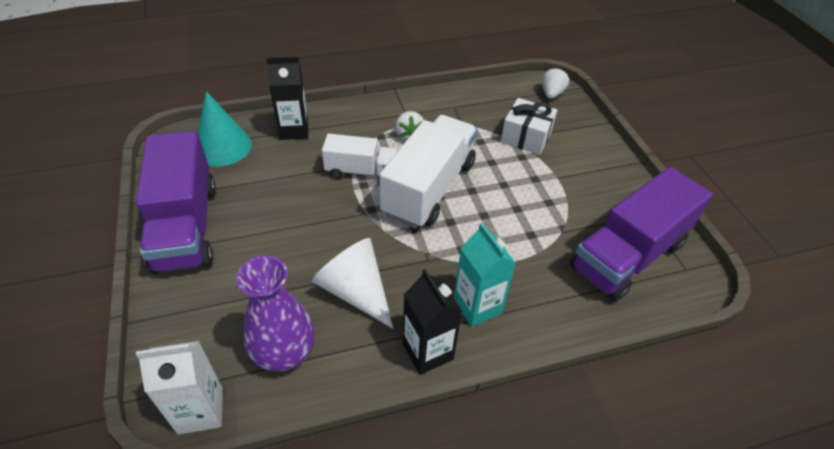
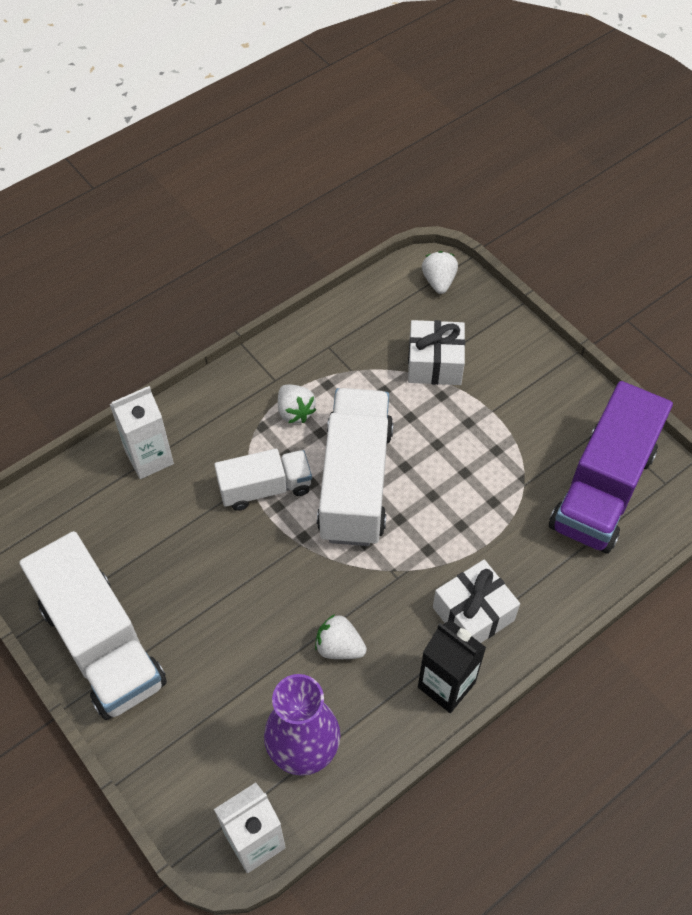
camera: 20 degrees left, 10 degrees up
purple truck [136,131,216,274] -> white truck [19,531,167,720]
turquoise cone [197,91,252,166] -> none
black carton [266,56,308,140] -> white carton [109,386,174,479]
white cone [312,238,393,328] -> white strawberry [315,614,367,659]
turquoise carton [454,223,516,327] -> white gift [433,559,520,643]

